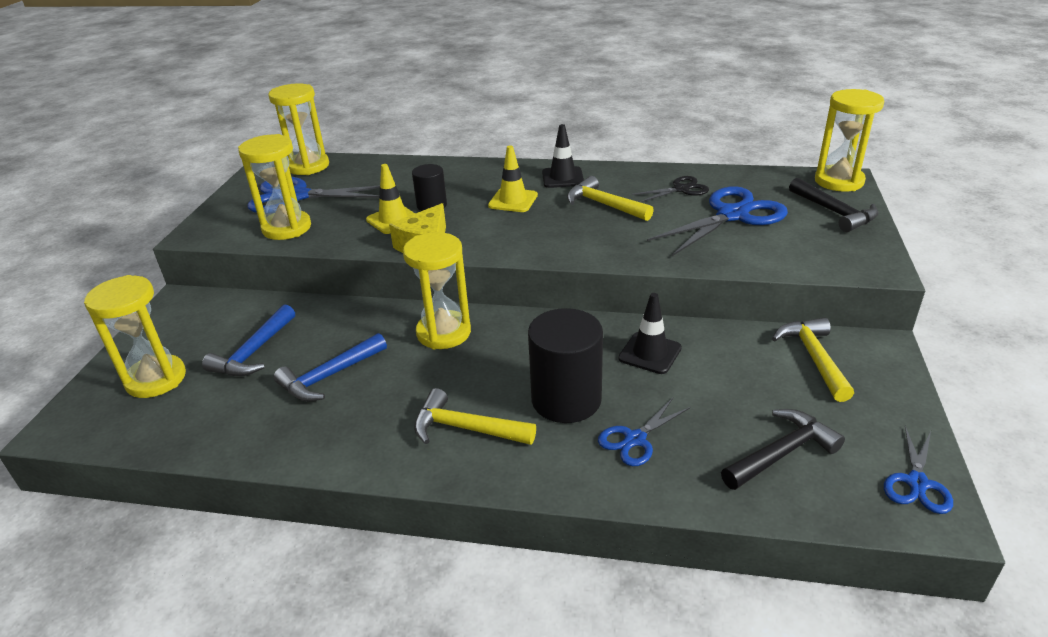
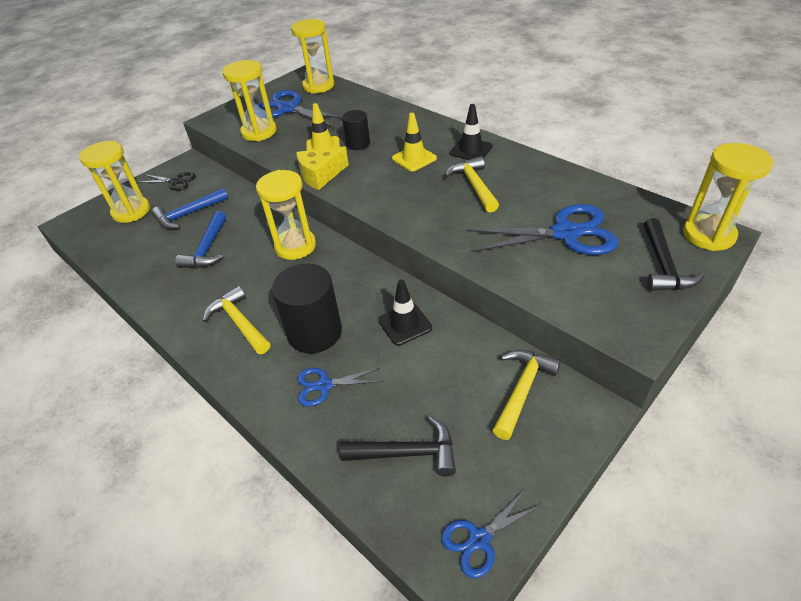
camera: 35 degrees right, 10 degrees up
blue hammer [274,333,387,402] -> blue hammer turned 75 degrees counterclockwise [175,211,226,268]
black scissors [631,176,709,202] -> black scissors moved to [138,172,196,191]

